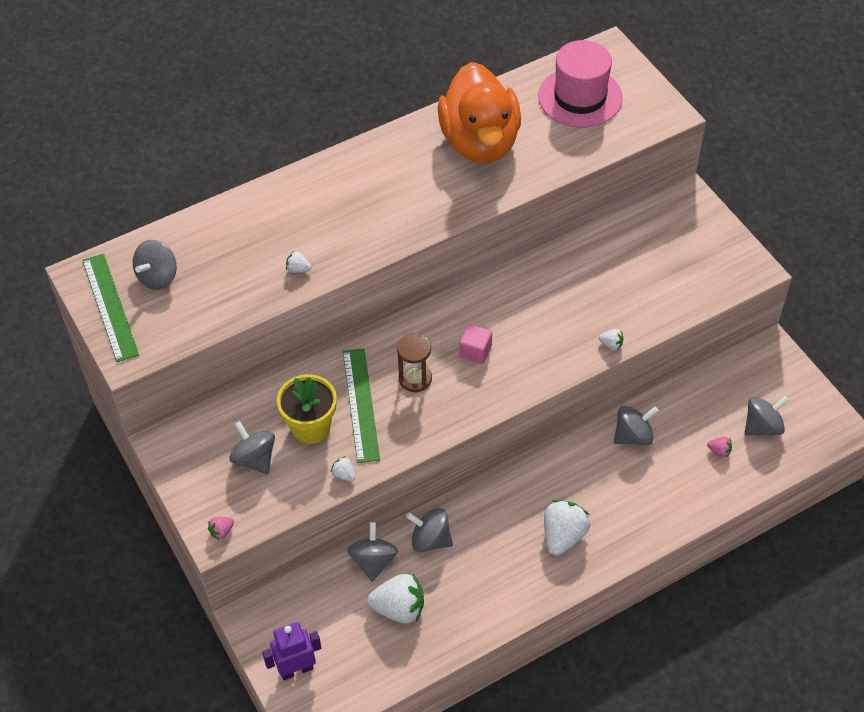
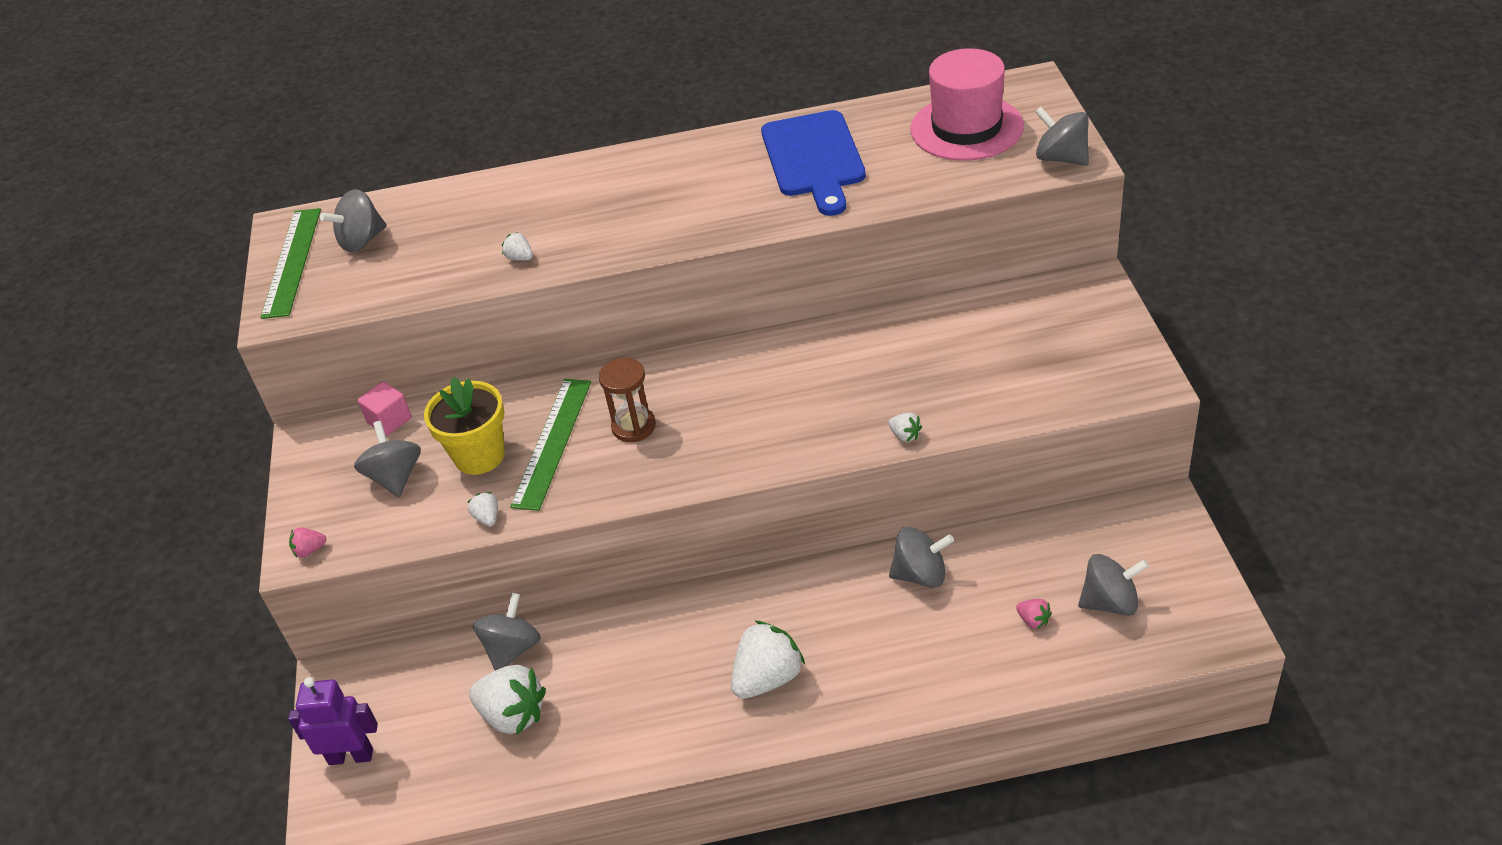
camera: 25 degrees right, 10 degrees down
grey spinning top [406,508,453,552] -> grey spinning top moved to [1035,106,1089,166]
orange duck [438,62,521,163] -> blue cutting board [761,110,866,216]
pink cube [459,324,492,364] -> pink cube moved to [358,381,412,436]

